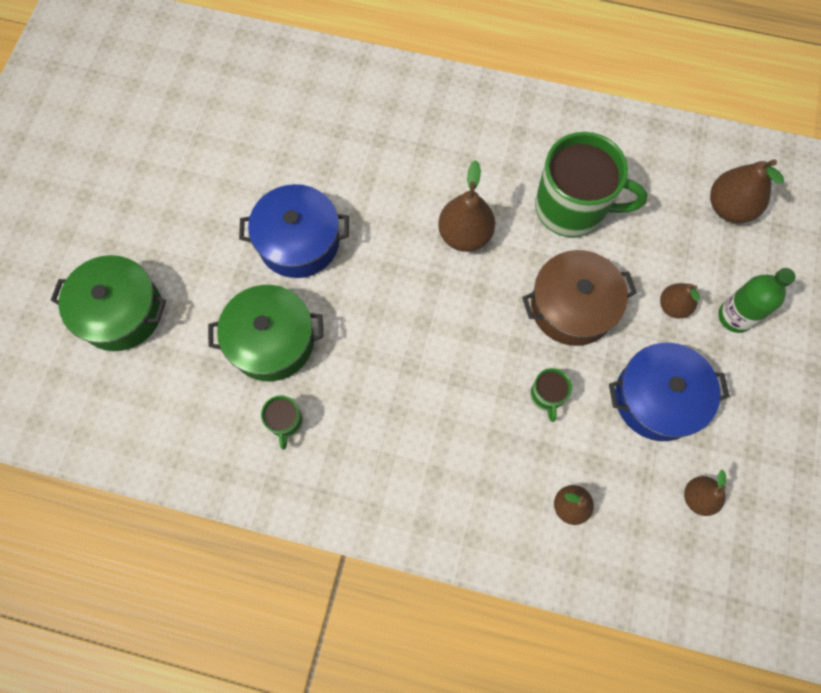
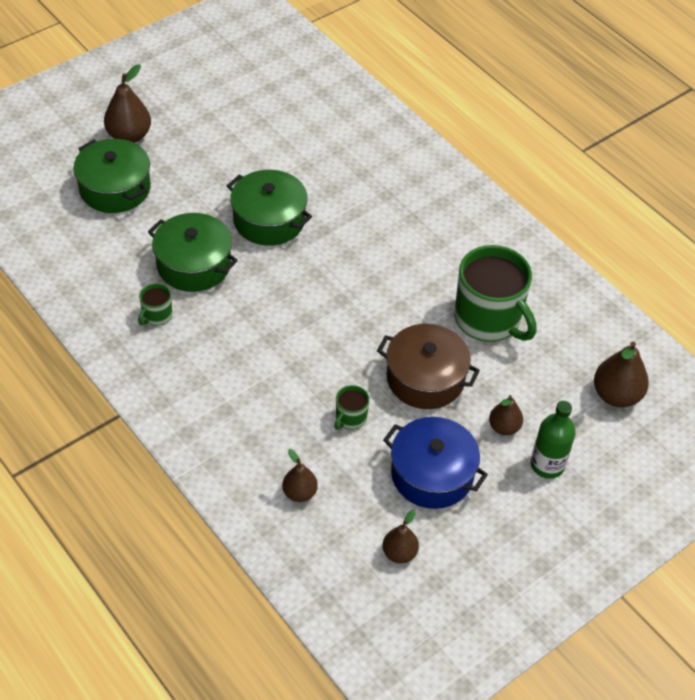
camera: 35 degrees right, 20 degrees down
blue pot [239,184,349,278] -> green pot [227,170,312,246]
brown pear [438,160,495,252] -> brown pear moved to [104,64,151,143]

